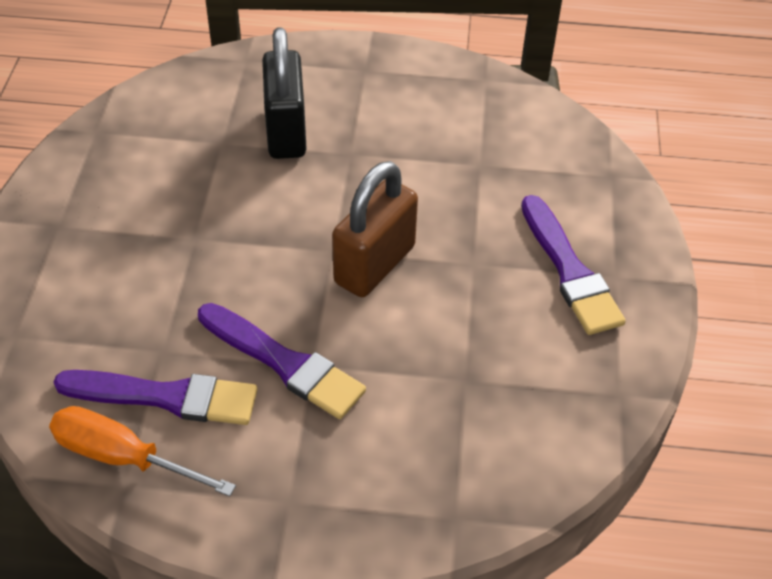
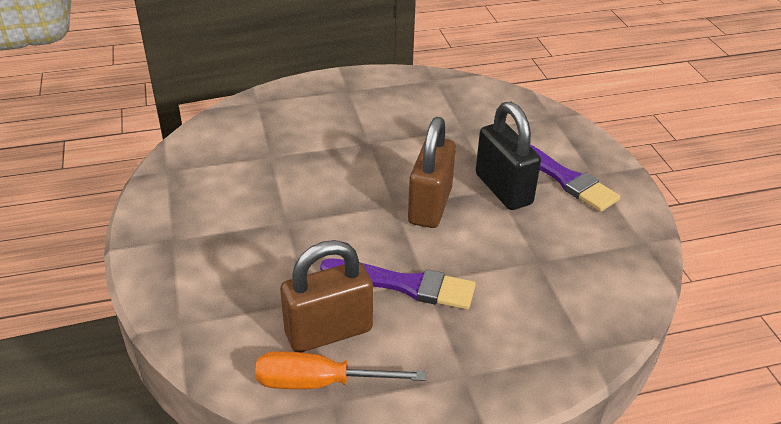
camera: 20 degrees left, 10 degrees down
purple brush [53,370,257,425] -> brown padlock [280,240,373,352]
black padlock [262,27,307,159] -> black padlock moved to [476,102,541,210]

